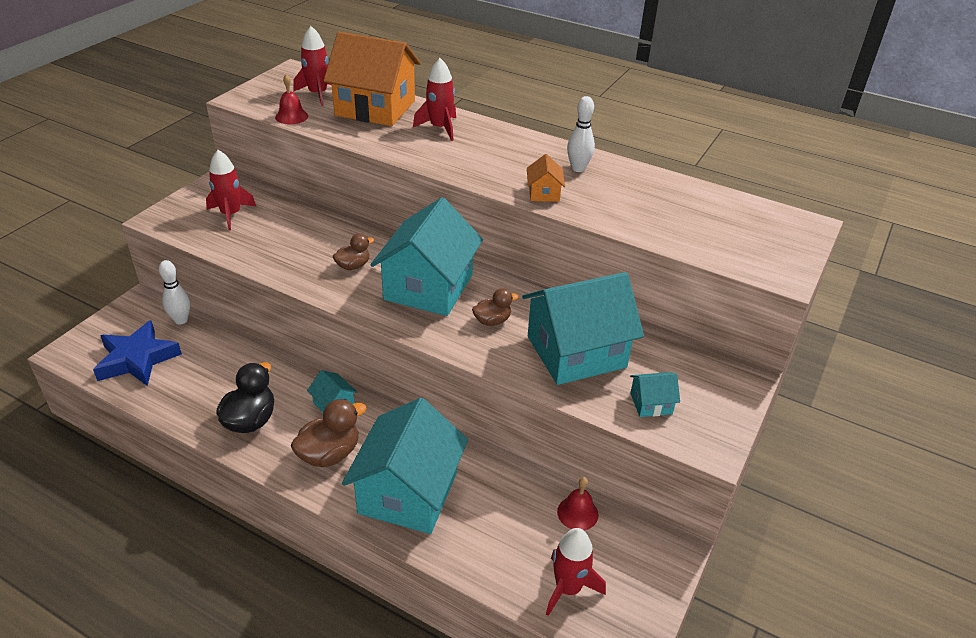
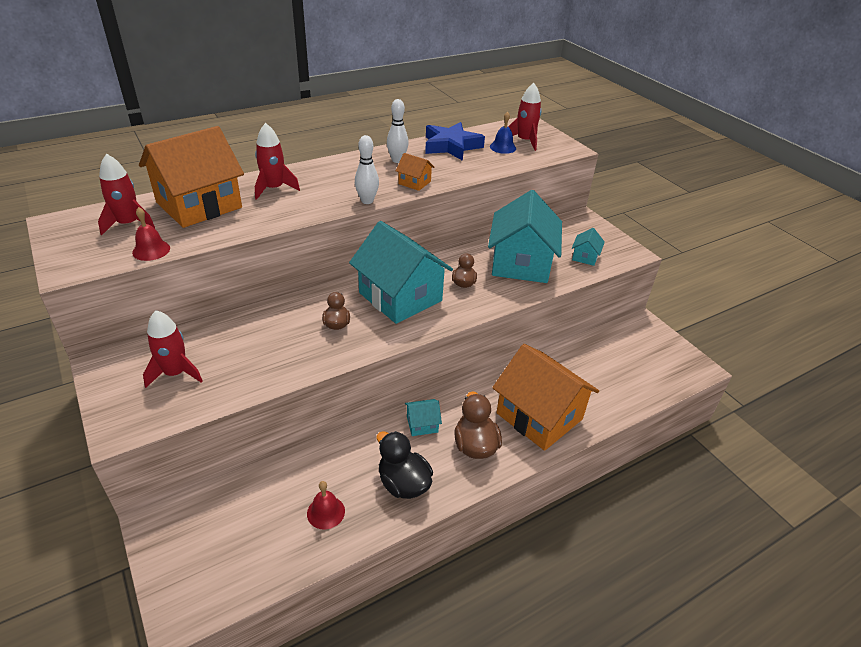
camera: 60 degrees left, 0 degrees up
blue star [93,320,182,386] -> blue star moved to [425,122,485,161]
white bowling pin [159,260,190,325] -> white bowling pin moved to [355,135,379,204]
turquoise house [342,398,468,534] -> orange house [492,344,599,451]
red rocket [546,528,606,616] -> red rocket moved to [508,83,542,151]
red bell [557,477,598,530] -> red bell moved to [307,481,345,529]
none -> blue bell [490,112,516,154]

